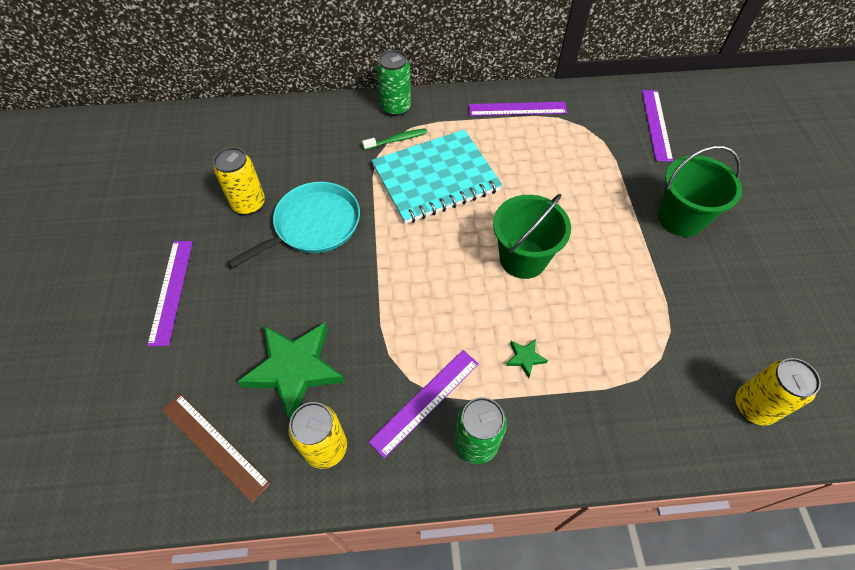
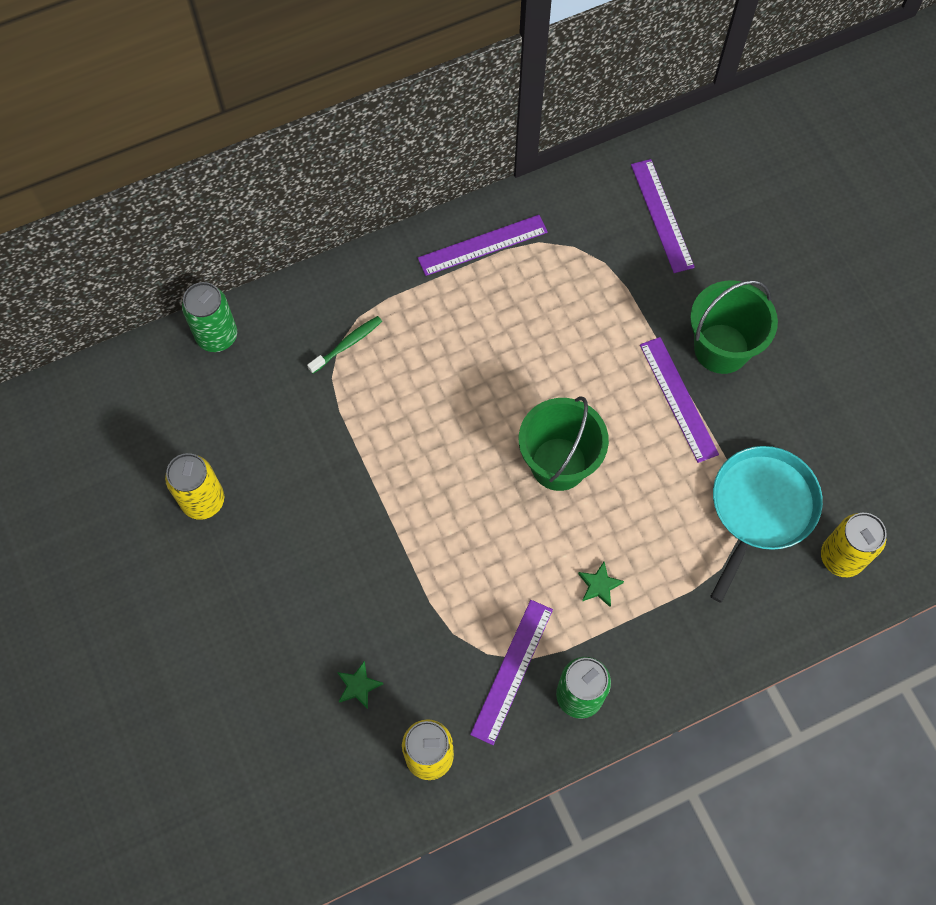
camera: 20 degrees left, 10 degrees up
purple ruler [147,241,193,346] -> purple ruler moved to [640,337,719,463]
brown ruler [162,394,271,503] -> none
turquoise pan [227,182,360,269] -> turquoise pan moved to [710,446,823,603]
green star [238,323,345,419] -> green star [337,661,383,709], size x0.41
turquoise notebook [372,129,502,224] -> none
green can [377,50,411,116] -> green can moved to [182,282,237,352]

